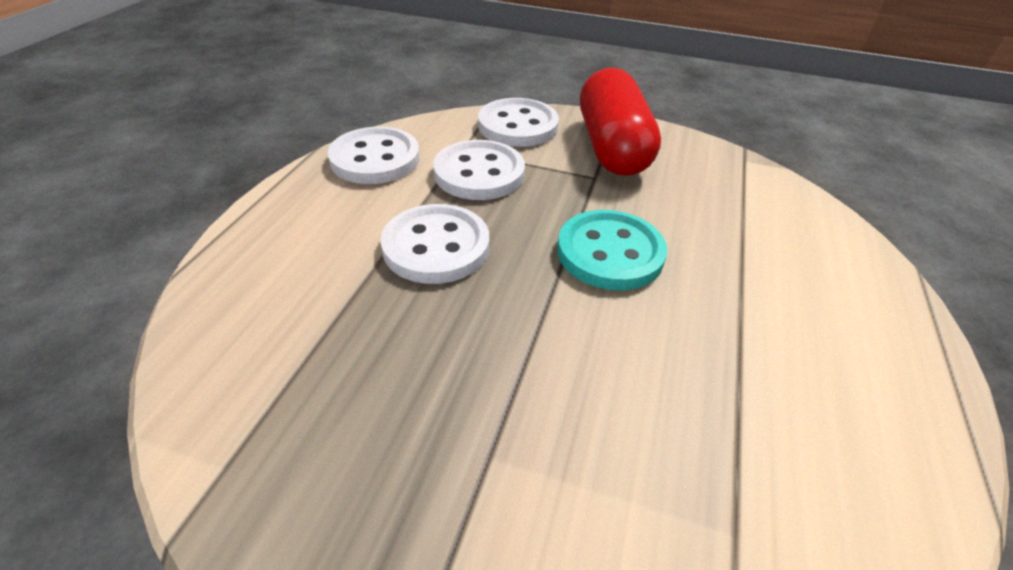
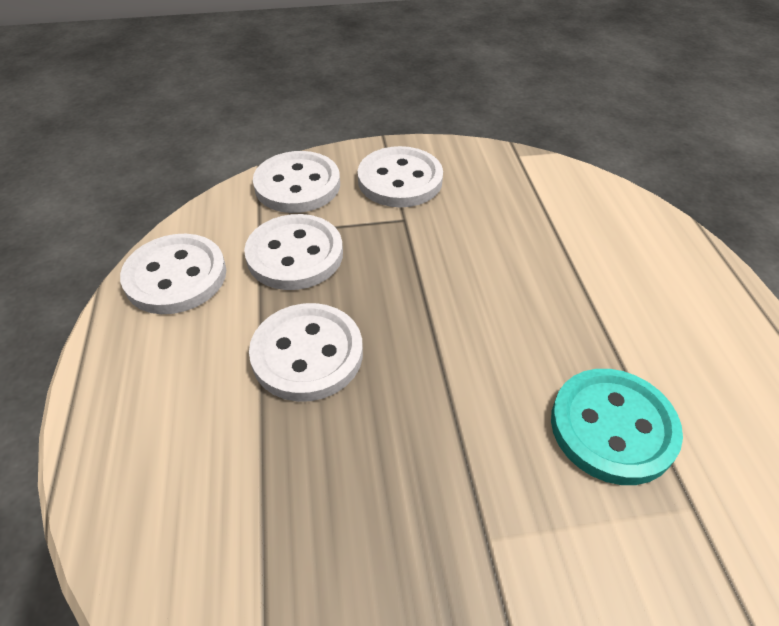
camera: 25 degrees left, 5 degrees up
turquoise button [557,210,667,291] -> turquoise button moved to [551,369,683,485]
red capsule [580,68,661,176] -> white button [357,146,443,207]

